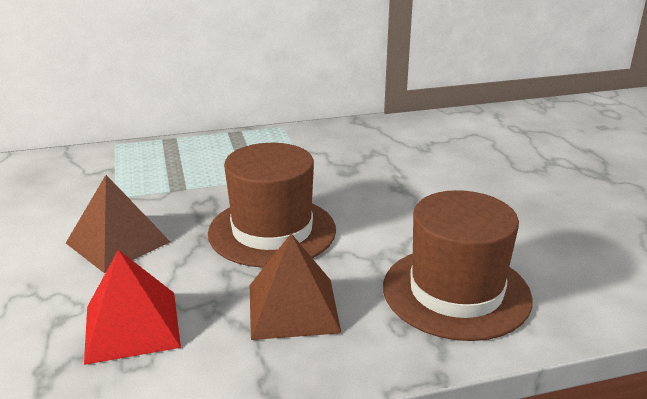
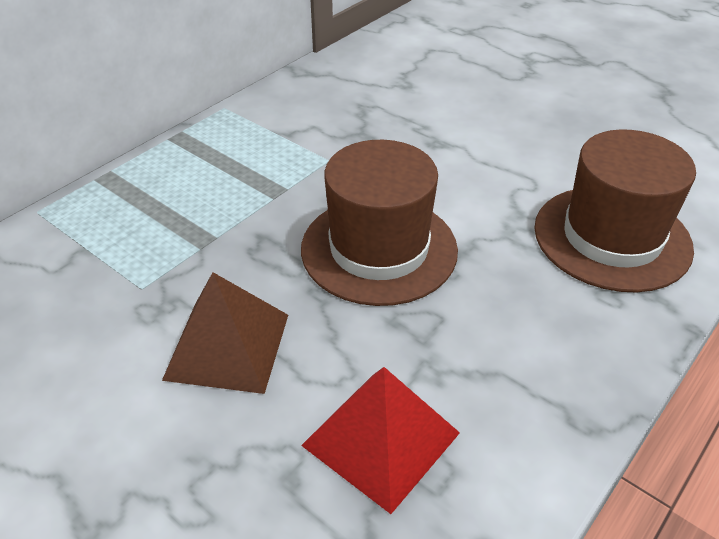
camera: 35 degrees left, 15 degrees up
brown pyramid [250,234,341,340] -> none

